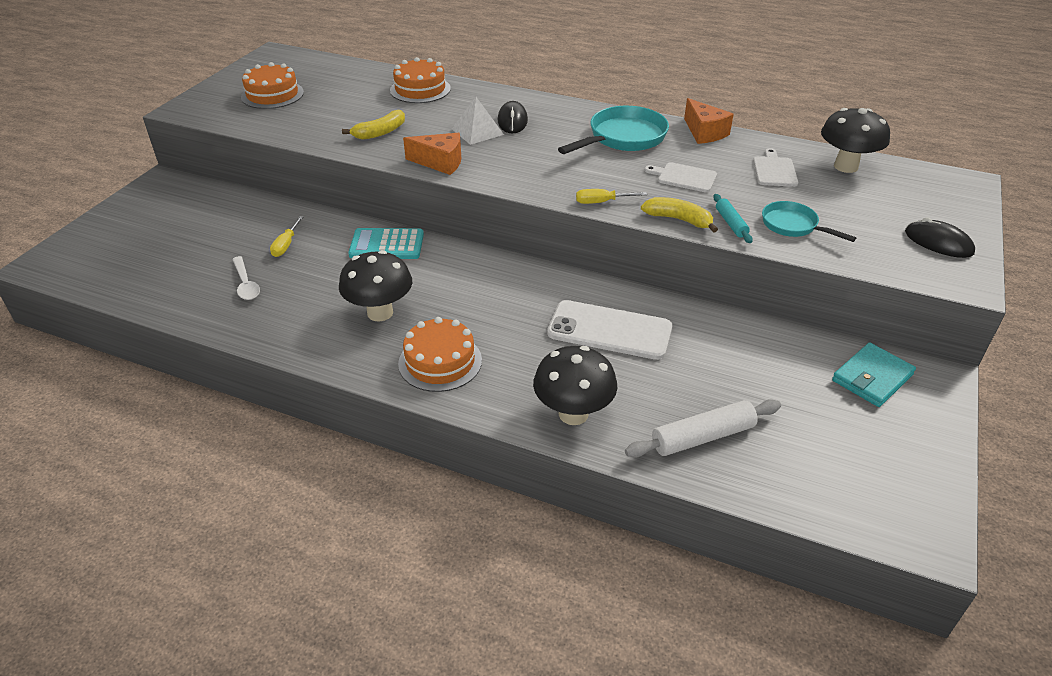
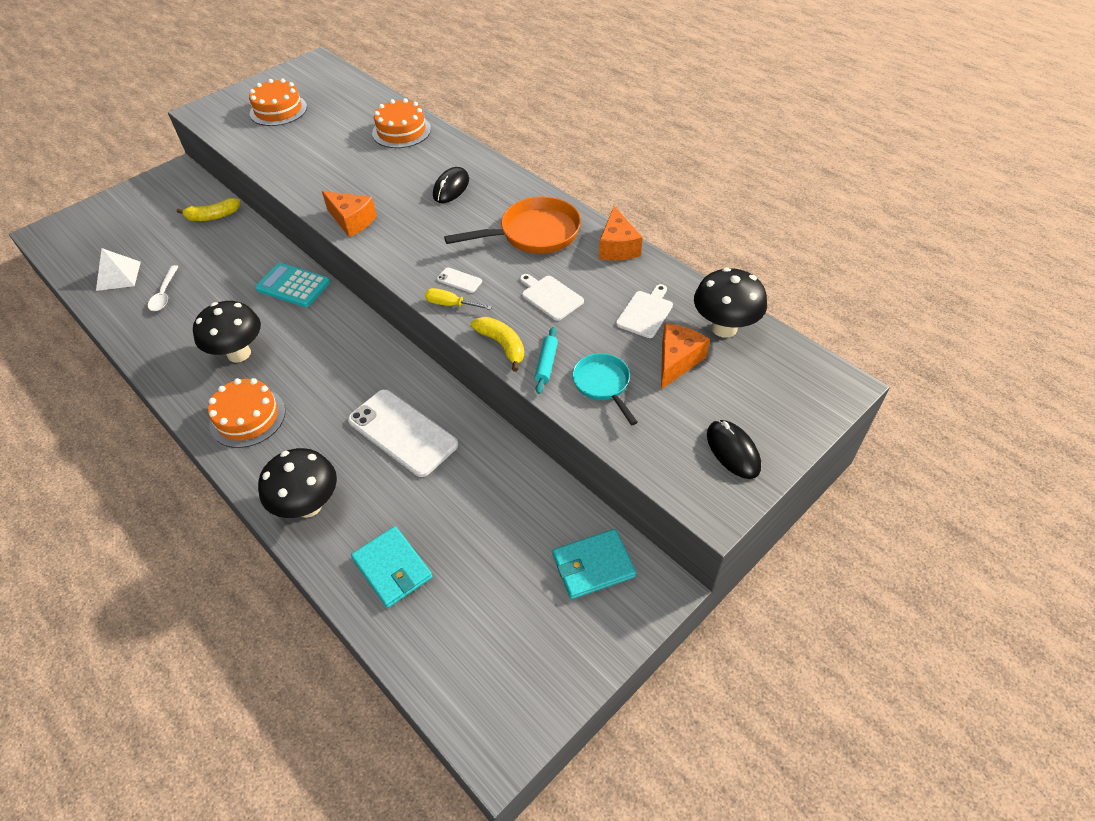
camera: 25 degrees right, 10 degrees up
yellow screwdriver [270,216,304,257] -> none
yellow banana [342,110,405,140] -> yellow banana moved to [177,198,240,221]
white pyramid [452,97,504,145] -> white pyramid moved to [96,248,141,291]
turquoise pan [558,106,669,154] -> orange pan [444,197,581,254]
white rolling pin [625,399,781,458] -> turquoise wallet [351,526,432,608]
none -> white phone [437,267,482,293]
none -> orange cheese [661,323,710,389]

